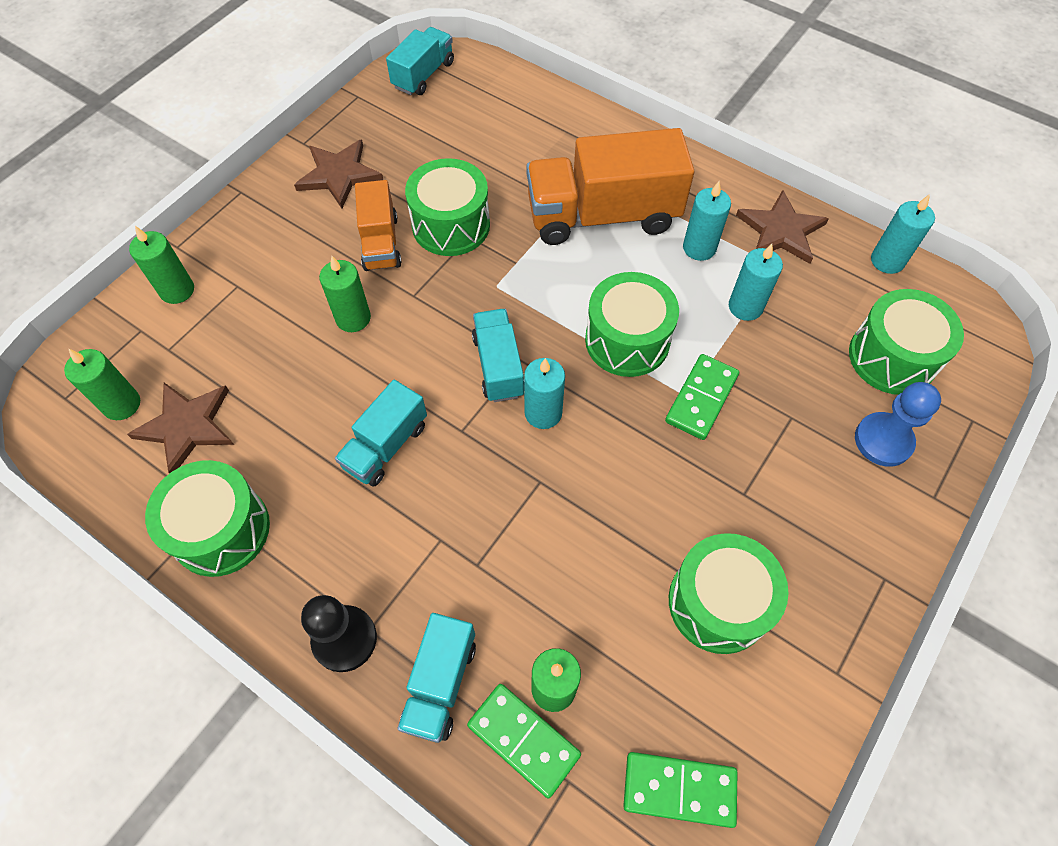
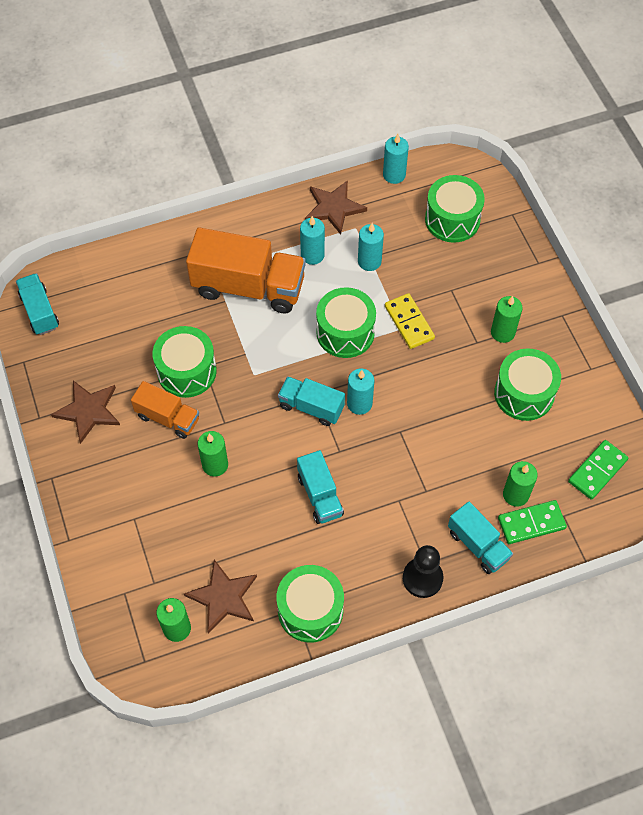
camera: 55 degrees left, 0 degrees up
green candle [129,226,194,304] -> green candle moved to [491,296,523,343]
orange truck [527,128,694,245] -> orange truck turned 105 degrees counterclockwise [186,227,306,313]
green domino [665,354,739,440] -> yellow domino [385,293,435,349]
blue pawn [855,382,941,467] -> none

